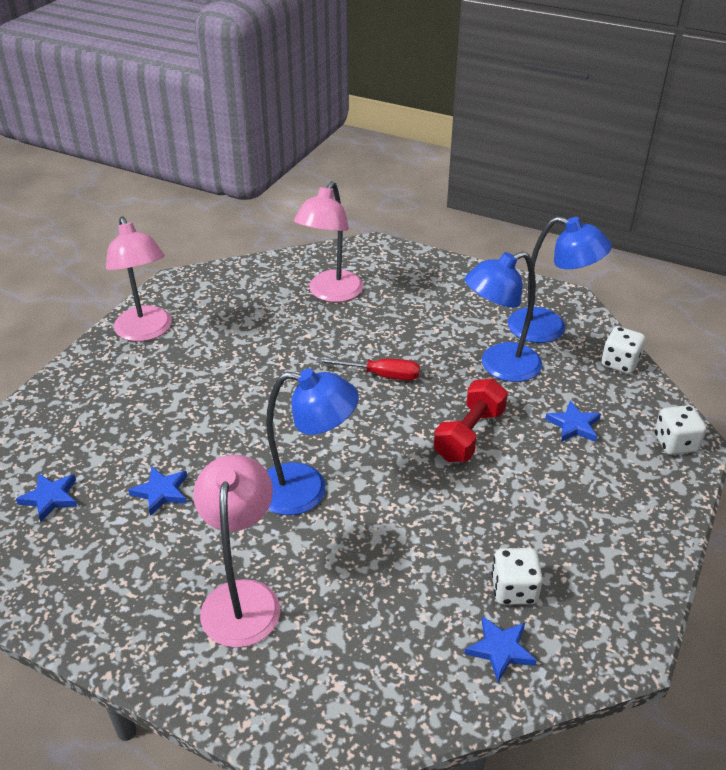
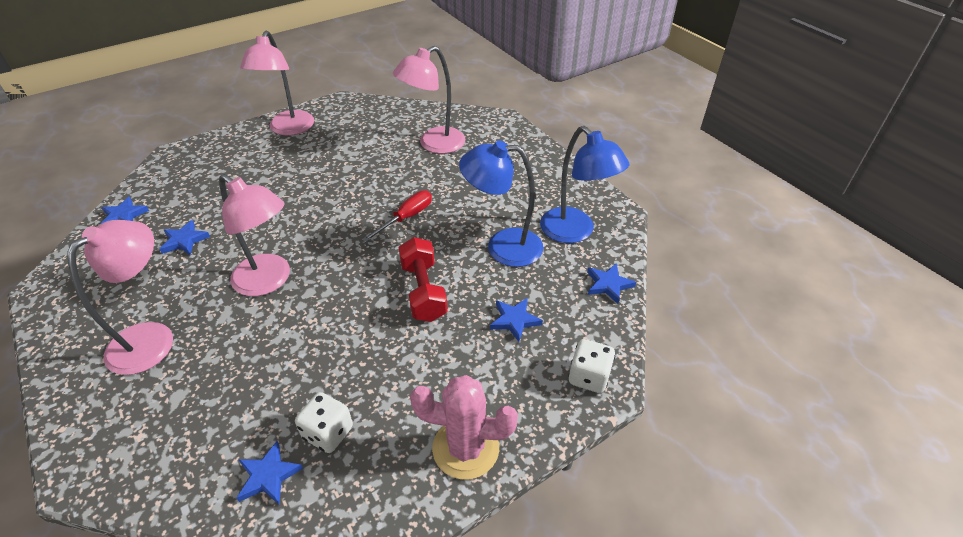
camera: 30 degrees right, 5 degrees up
blue lamp [266,369,359,515] -> pink lamp [219,174,290,296]
red screwdriver [316,358,420,380] -> red screwdriver turned 90 degrees counterclockwise [362,190,432,243]
red dumbbell [434,379,508,462] -> red dumbbell turned 75 degrees counterclockwise [398,237,448,322]
white dice [601,326,645,374] -> blue star [587,263,636,304]
none -> pink cactus [410,375,518,479]

